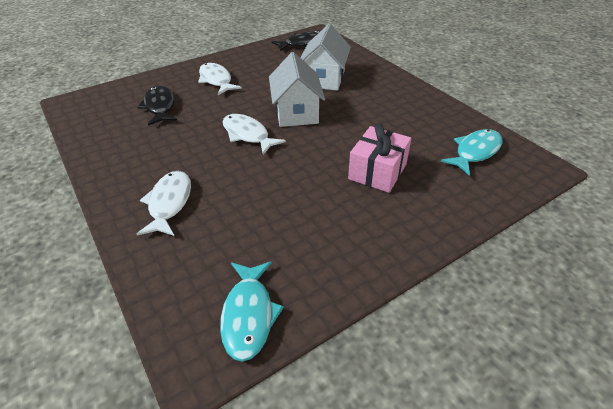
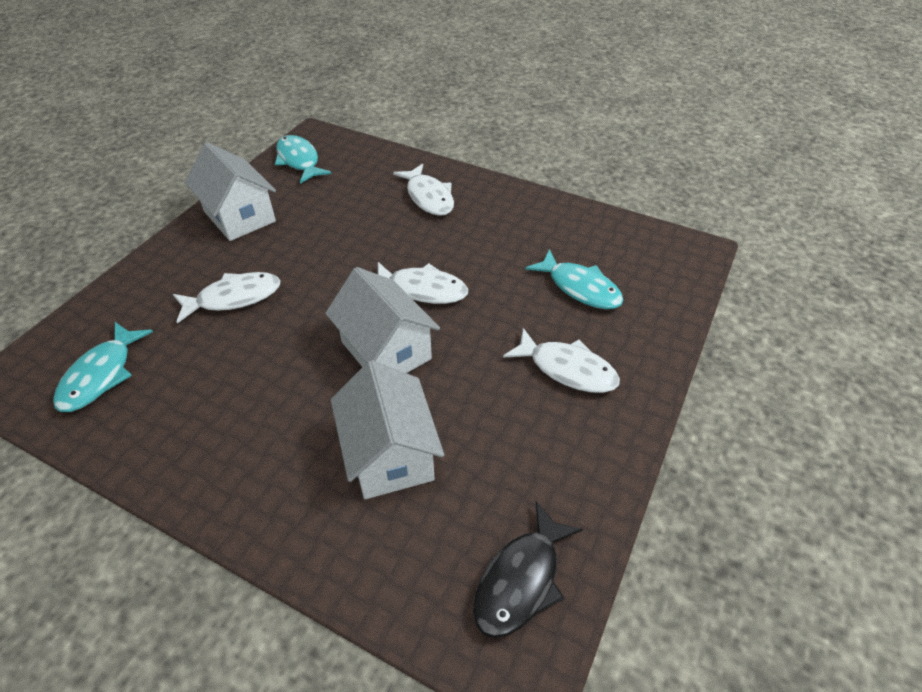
camera: 150 degrees right, 5 degrees up
black fish [137,86,177,125] -> turquoise fish [525,249,624,309]
pink gift [348,124,411,193] -> white fish [173,272,281,324]
none -> white house [185,142,276,241]

